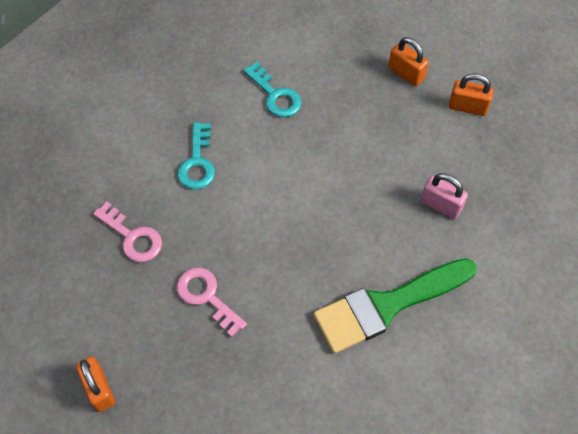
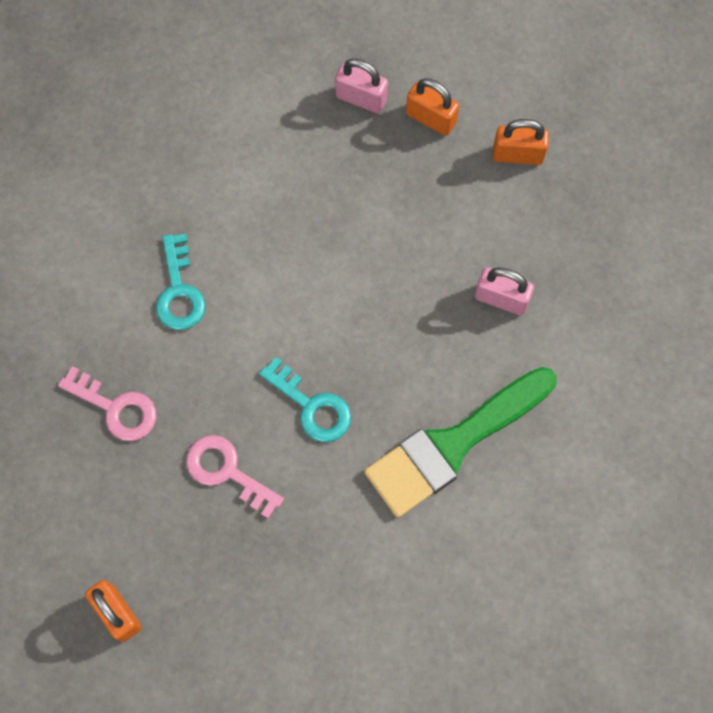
camera: 10 degrees left, 10 degrees up
turquoise key [243,62,302,117] -> turquoise key moved to [259,357,351,442]
none -> pink padlock [335,59,388,113]

